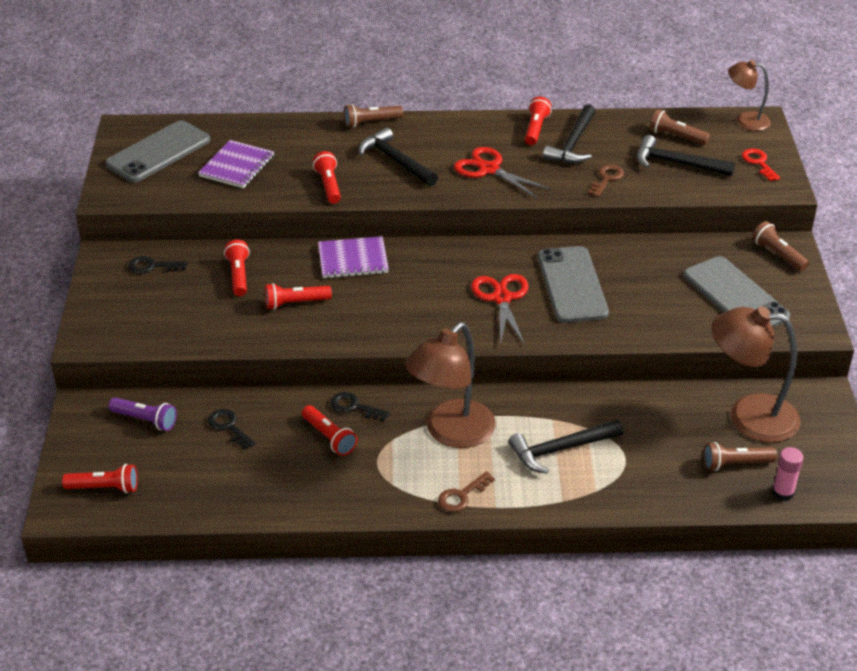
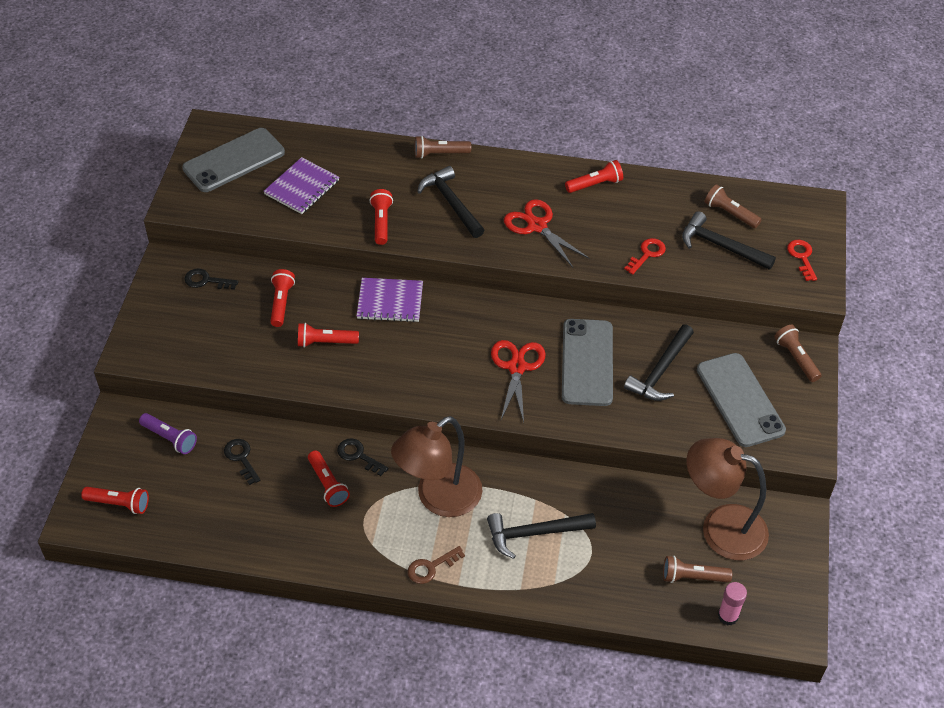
camera: 10 degrees right, 10 degrees up
red flashlight [525,97,552,145] -> red flashlight turned 45 degrees clockwise [565,160,623,193]
black hammer [543,104,596,163] -> black hammer moved to [624,324,694,401]
brown key [588,165,624,197] -> red key [624,238,666,275]
brown lamp [728,60,771,131] -> none

